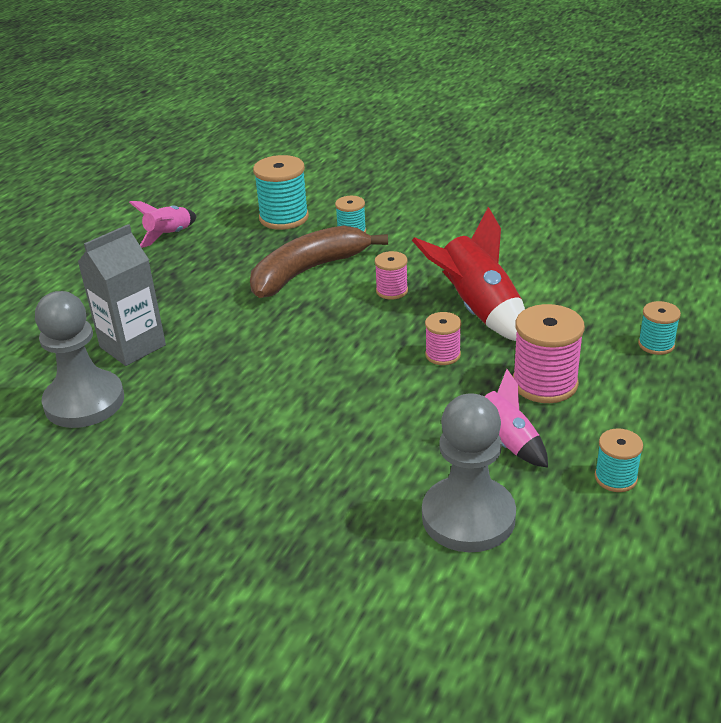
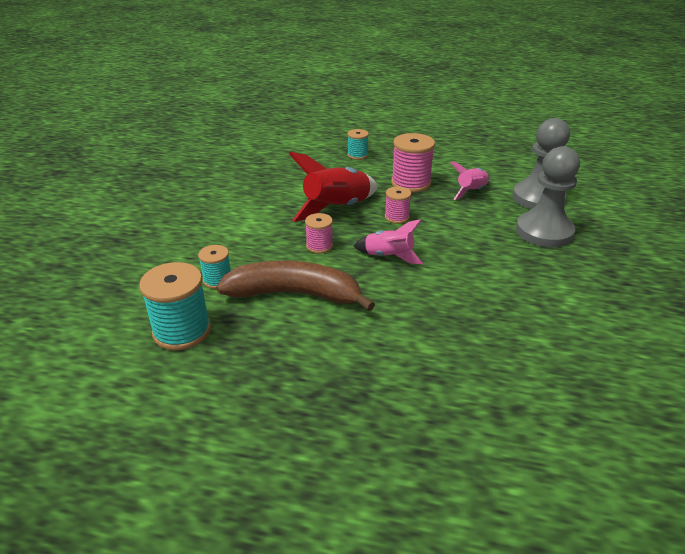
camera: 105 degrees left, 0 degrees up
grey pawn [35,291,124,428] -> grey pawn moved to [516,146,580,247]
grey carton [78,224,166,366] -> none
pink rocket [129,201,197,248] -> pink rocket moved to [354,219,423,264]
brown banana [250,226,388,298] -> brown banana turned 150 degrees clockwise [216,260,375,311]
turquoise spool [595,428,643,492] -> none

